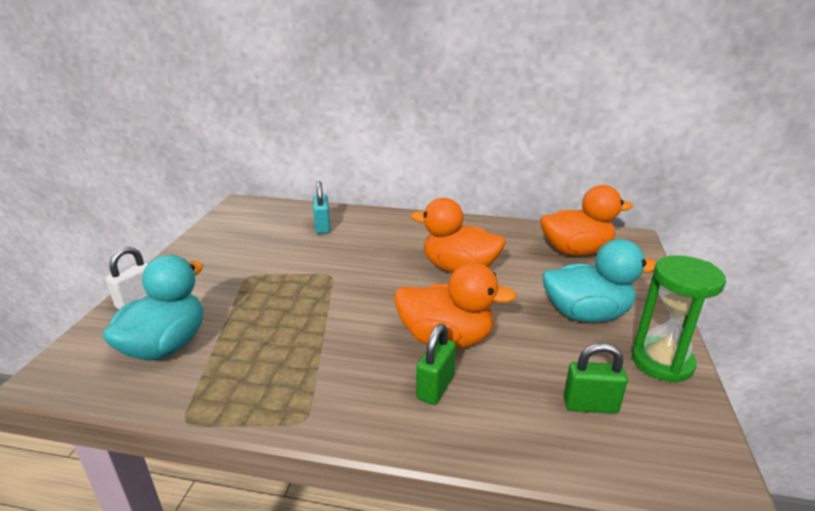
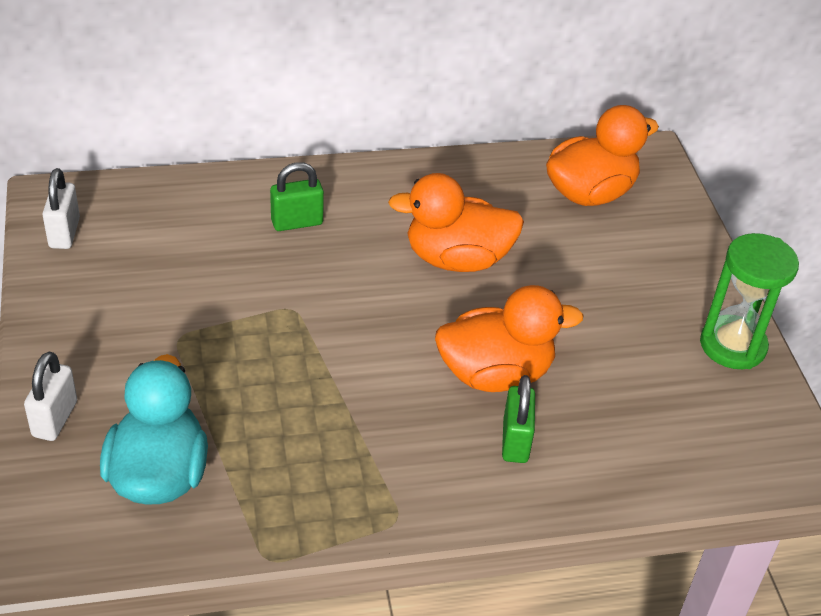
camera: 25 degrees left, 15 degrees up
turquoise padlock [313,181,330,234] -> none
turquoise duck [543,239,656,322] -> none
green padlock [563,343,628,414] -> green padlock moved to [270,162,324,231]
none -> white padlock [42,168,80,249]

